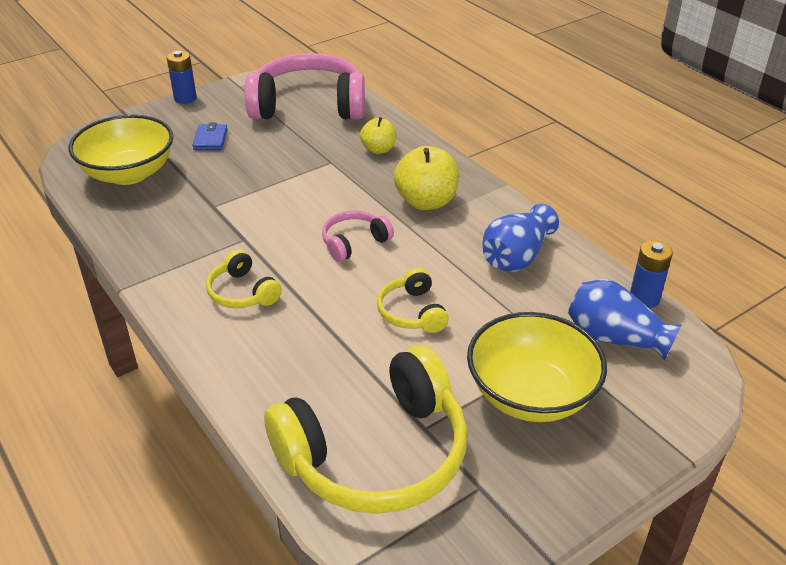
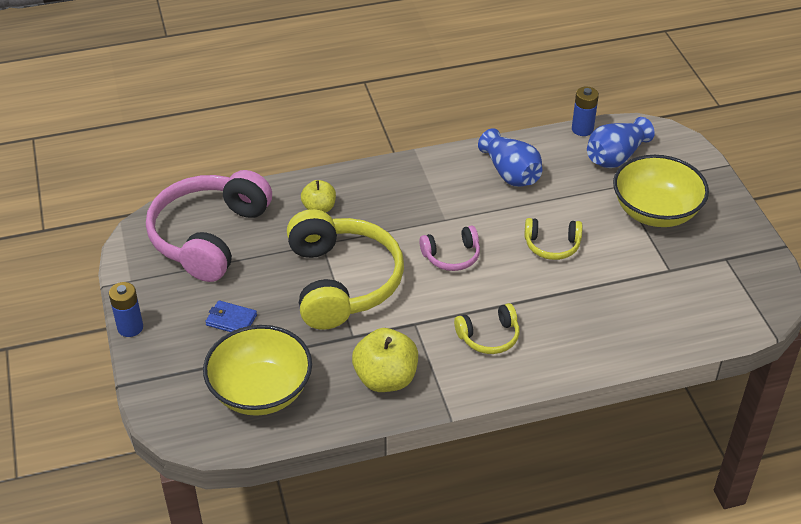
camera: 70 degrees left, 5 degrees up
yellow headphones [264,345,467,514] -> yellow headphones moved to [287,209,404,330]
pink headphones [322,211,394,262] -> pink headphones turned 90 degrees counterclockwise [419,225,480,271]
yellow apple [394,146,459,210] -> yellow apple moved to [352,328,418,392]

